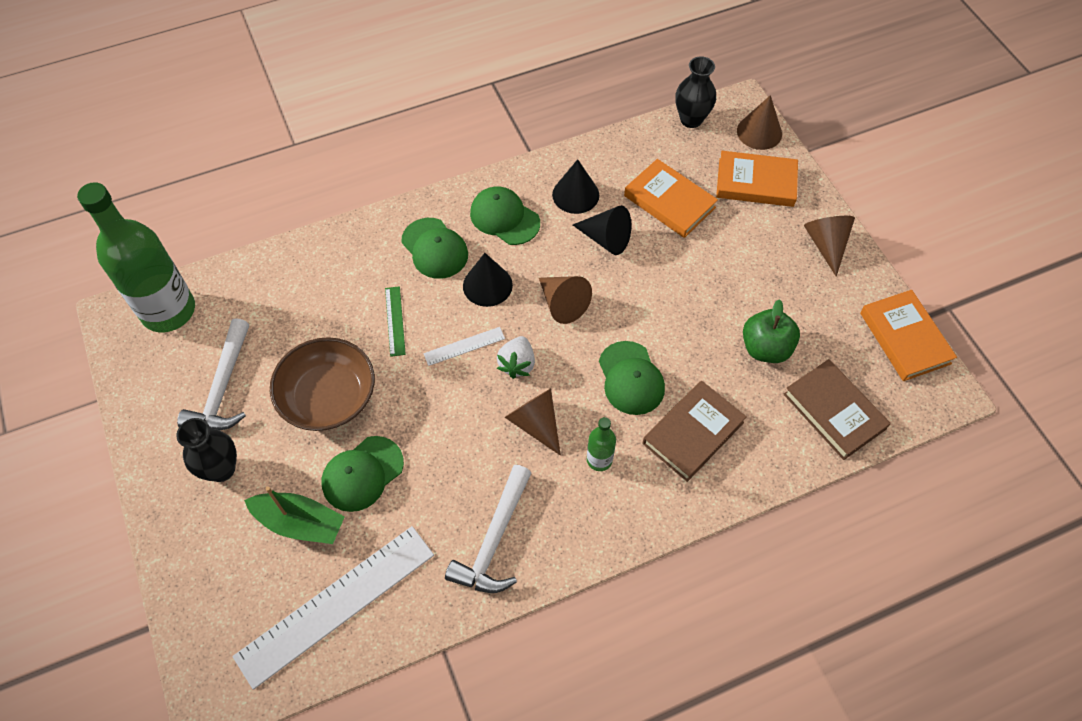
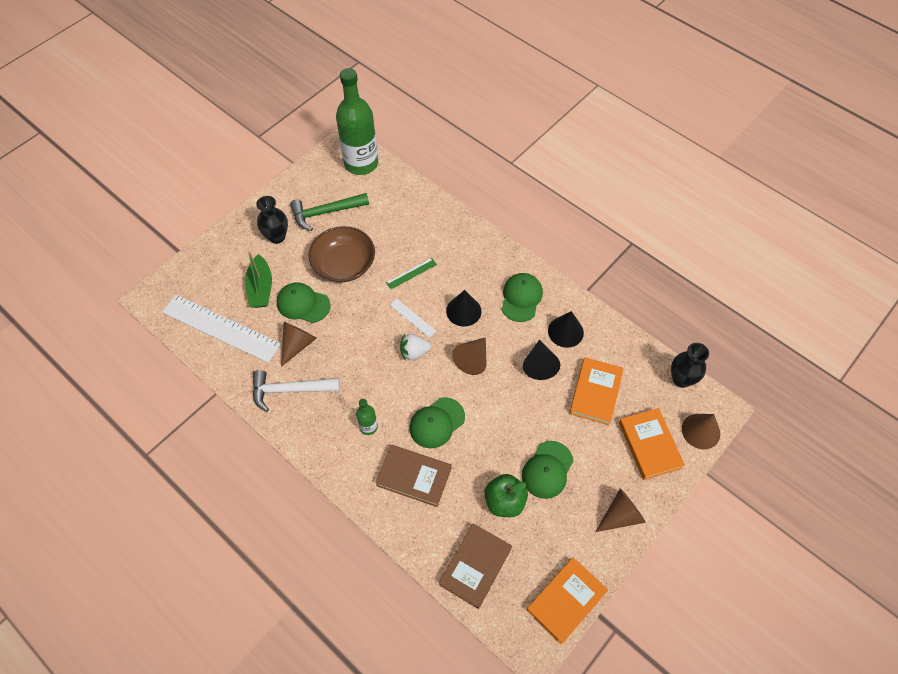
camera: 65 degrees right, 0 degrees up
white hammer [177,318,249,430] -> green hammer [290,193,369,231]
green cap [401,218,468,279] -> green cap moved to [522,441,574,499]
brown cone [505,388,561,456] -> brown cone moved to [281,322,317,367]

